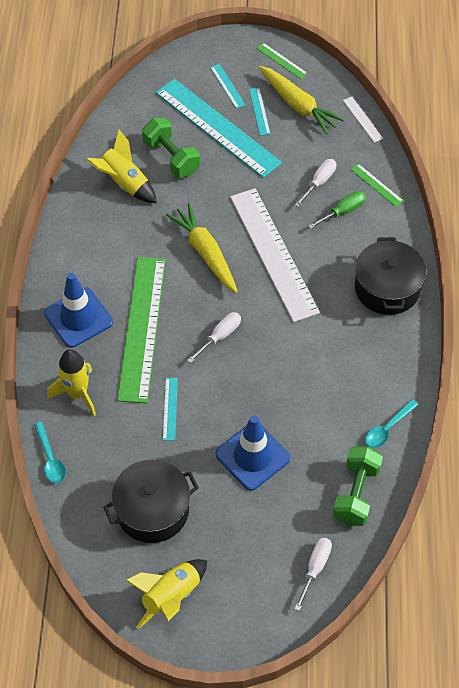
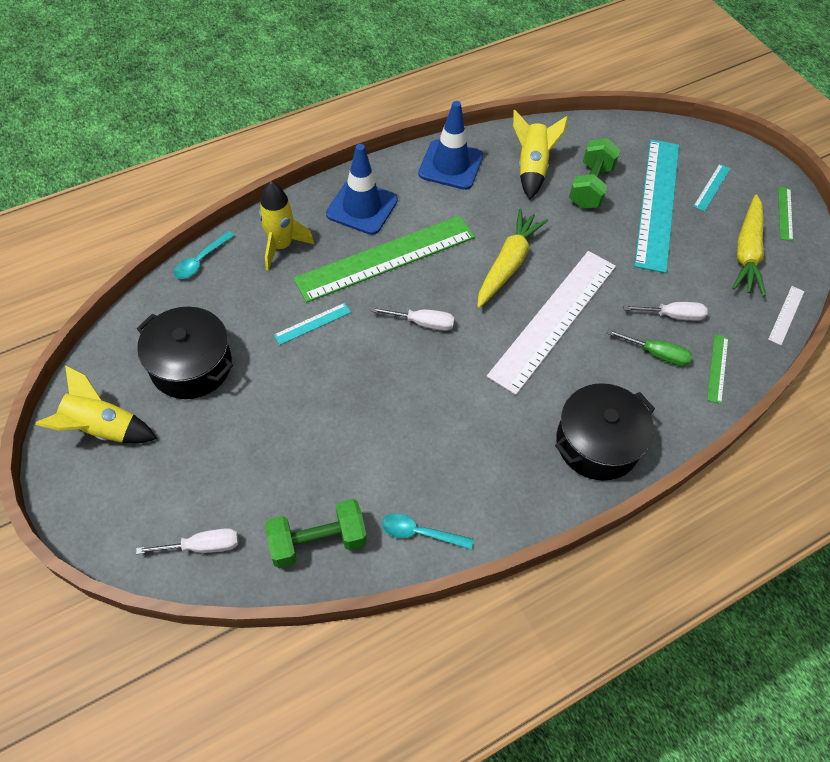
camera: 55 degrees right, 0 degrees up
blue traffic cone [216,415,290,491] -> blue traffic cone moved to [418,101,483,190]
turquoise ruler [249,88,271,136] -> none

